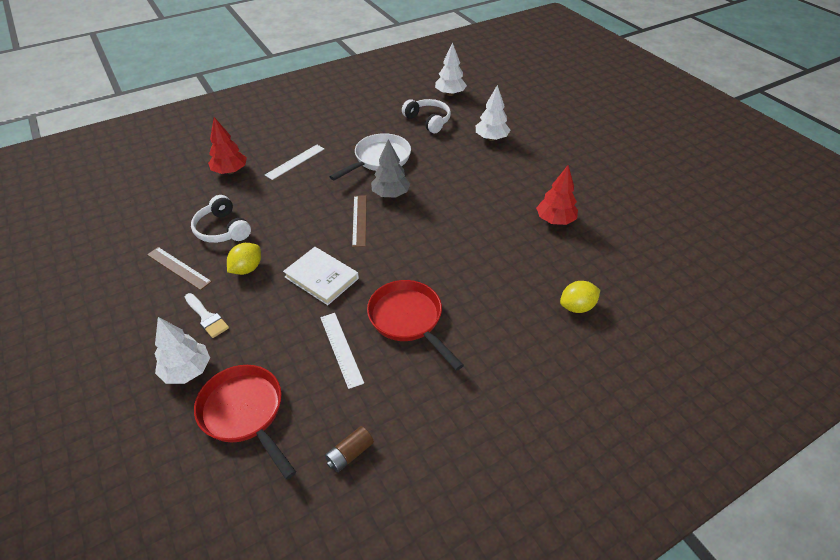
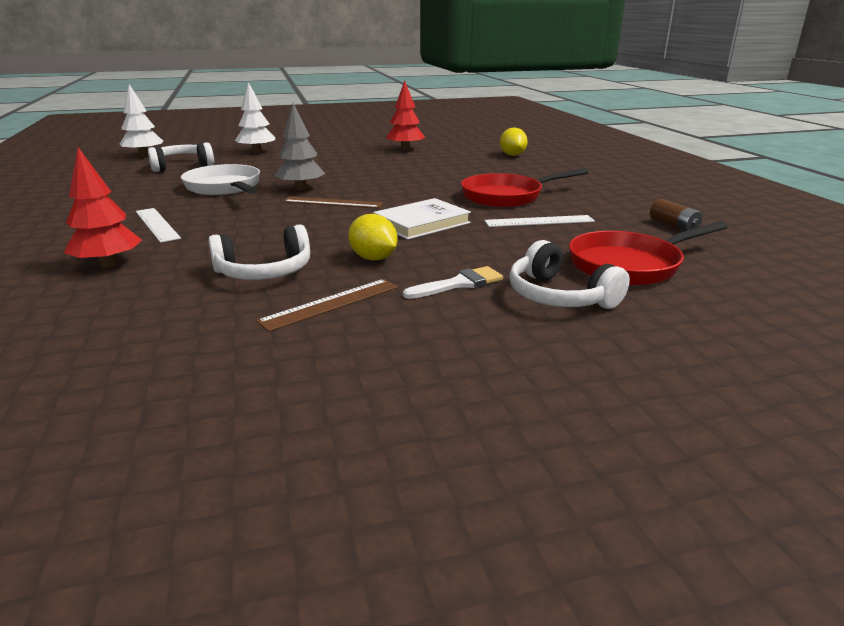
camera: 75 degrees left, 20 degrees down
white tree [155,317,210,384] -> white headphones [509,240,630,309]

